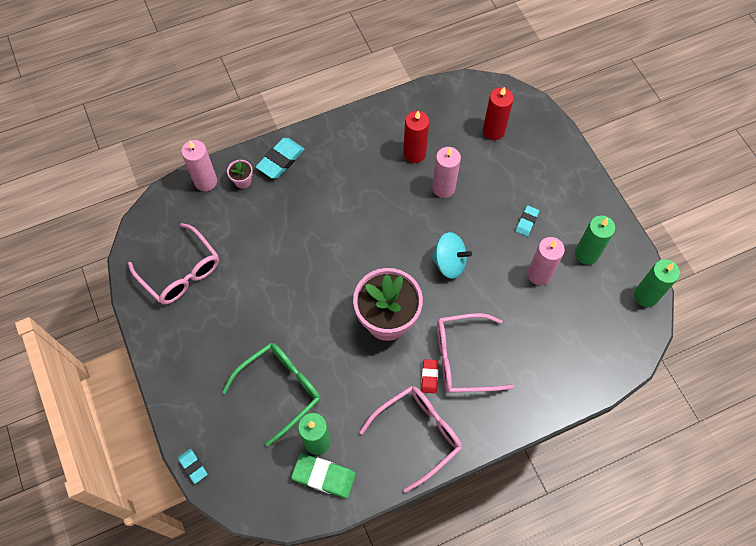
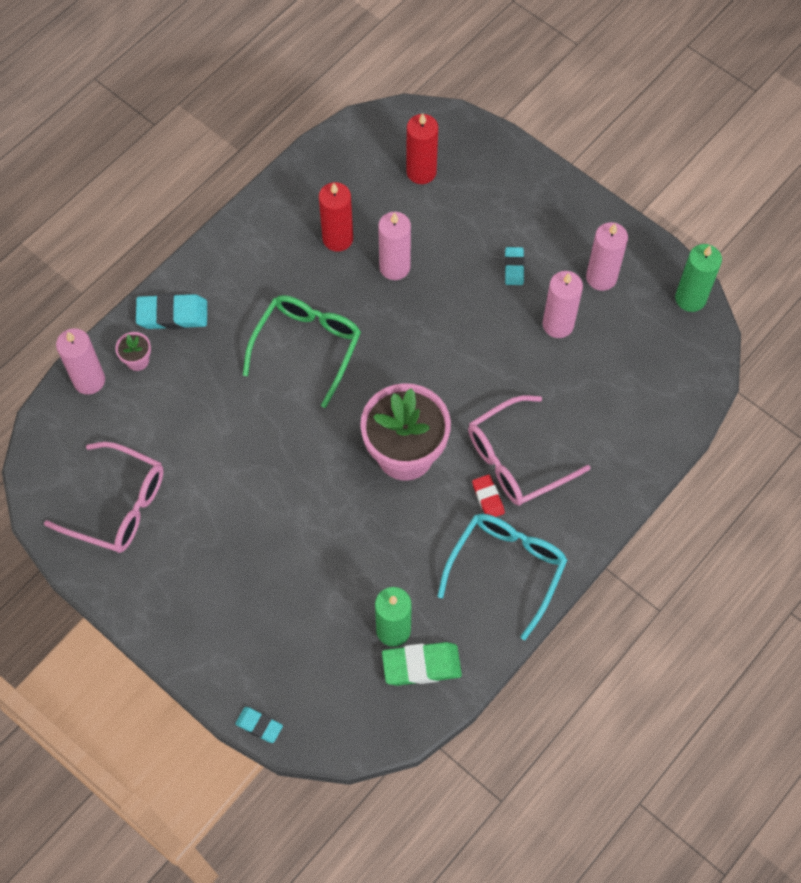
camera: 25 degrees left, 0 degrees up
green glasses [222,343,320,446] -> green glasses moved to [243,295,361,408]
turquoise eraser [256,138,305,179] -> turquoise eraser turned 75 degrees clockwise [136,294,207,329]
pink glasses [359,386,462,493] -> turquoise glasses [437,514,567,640]
turquoise spinning top [431,232,472,279] -> none
green candle [575,215,615,265] -> pink candle [586,222,628,291]

